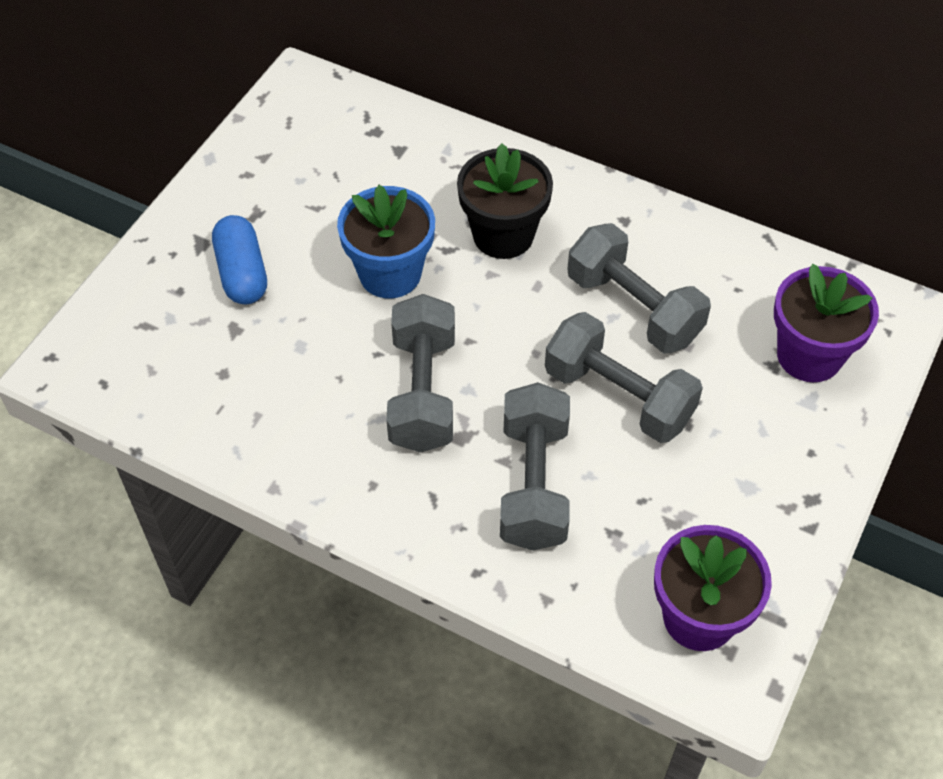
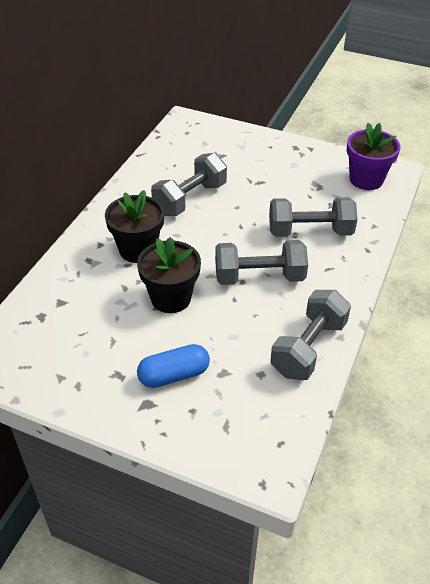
camera: 95 degrees left, 10 degrees down
blue flower pot [337,185,435,298] -> black flower pot [137,237,201,313]
grey dumbbell [545,312,703,443] -> grey dumbbell moved to [270,290,351,380]
purple flower pot [774,264,879,382] -> none

